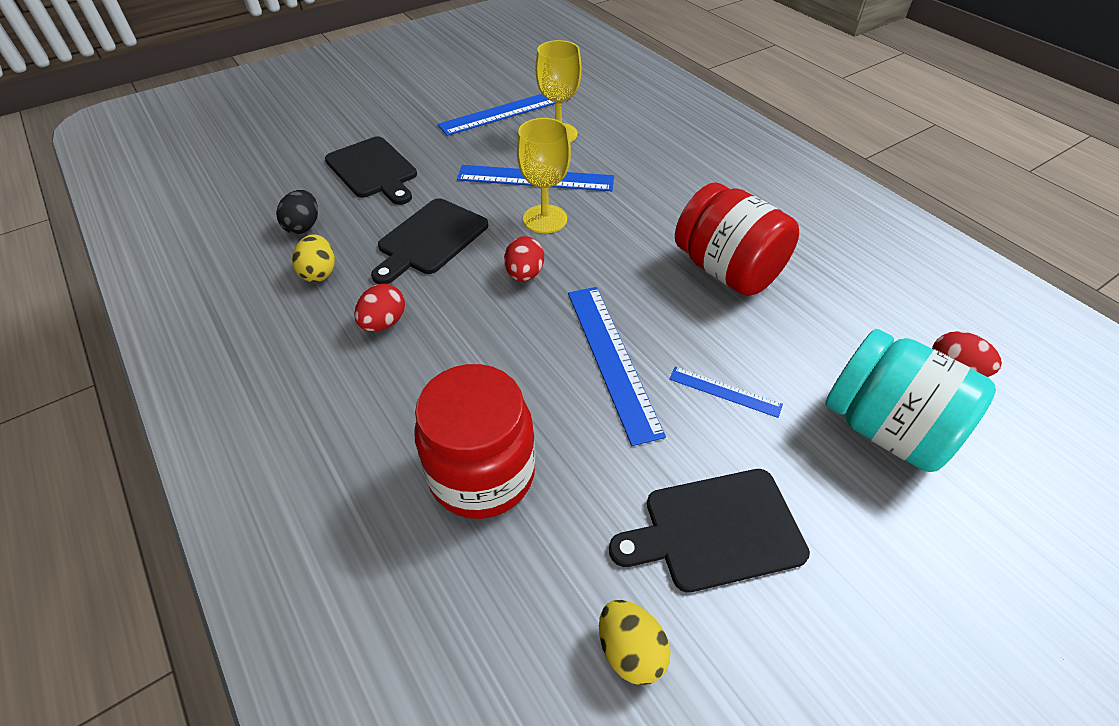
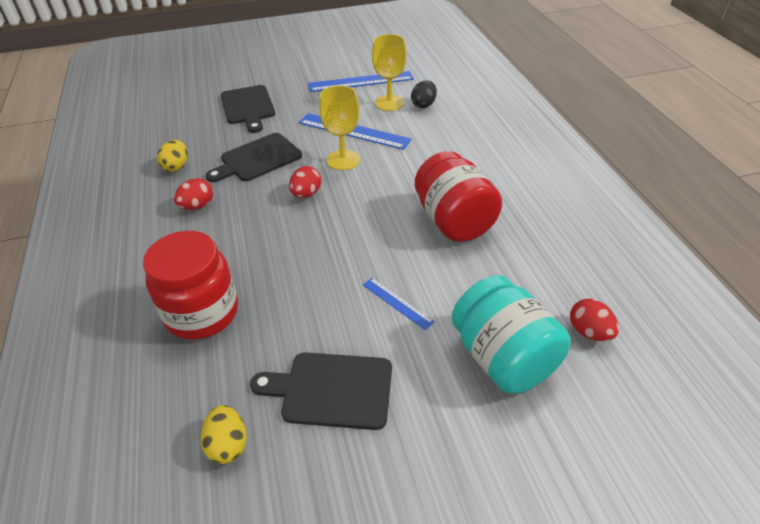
camera: 20 degrees right, 5 degrees down
black egg [276,190,318,234] -> black egg moved to [411,81,437,108]
blue ruler [568,287,666,446] -> none

